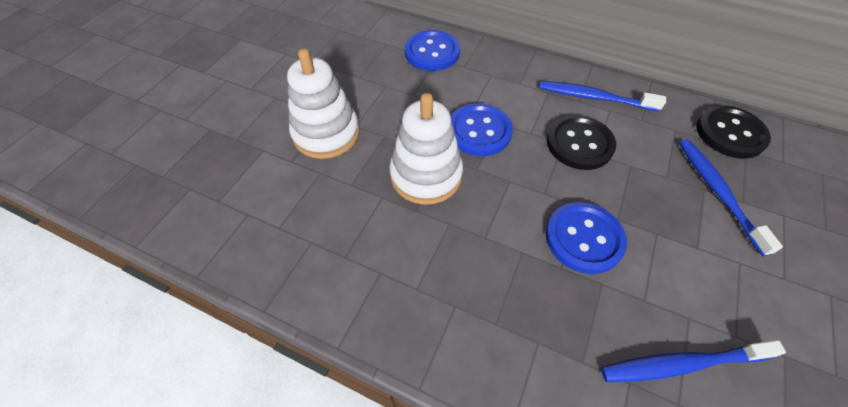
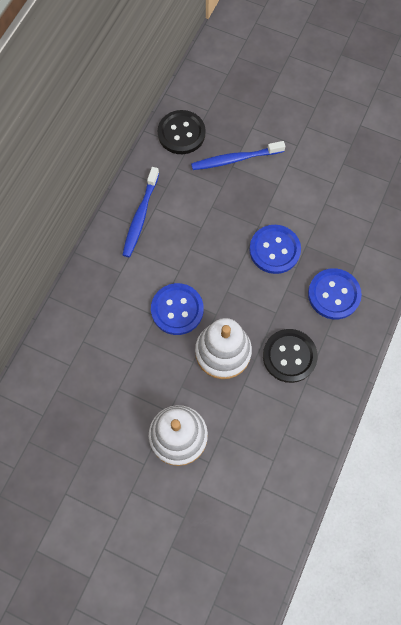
camera: 90 degrees left, 15 degrees up
blue button [405,30,460,71] -> blue button moved to [308,268,362,320]
black button [547,115,616,170] -> black button moved to [263,329,318,383]
blue toothbrush [601,340,786,382] -> none

